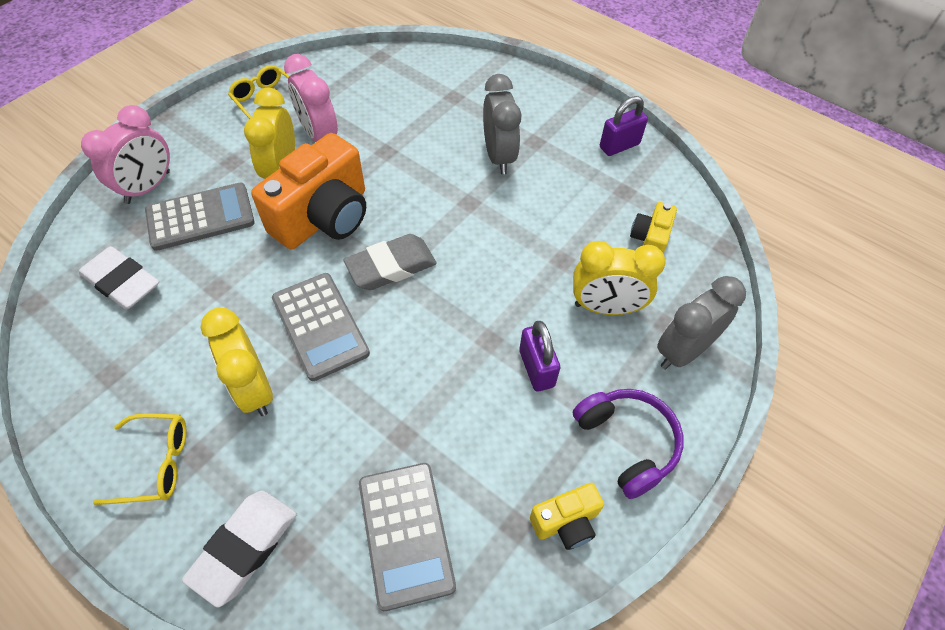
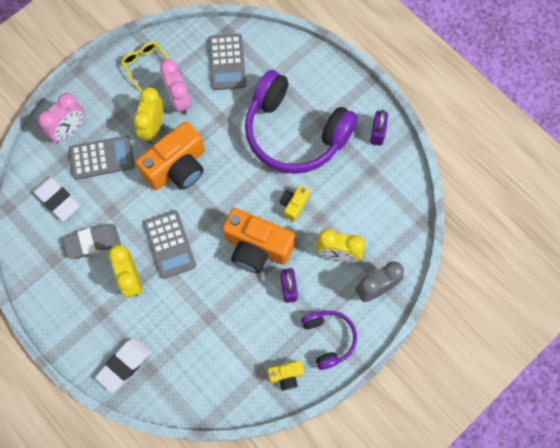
camera: 10 degrees right, 15 degrees up
yellow glasses [93,413,186,505] -> none
grey eraser [344,234,437,290] -> grey eraser moved to [63,224,121,259]
grey calculator [359,463,456,611] -> grey calculator moved to [208,34,246,90]
grey clock [483,74,521,174] -> purple headphones [245,70,358,174]
purple padlock [600,96,648,156] -> purple padlock turned 60 degrees counterclockwise [370,110,388,146]
yellow camera [630,202,677,254] -> yellow camera moved to [280,185,310,222]
none -> orange camera [222,208,295,273]

